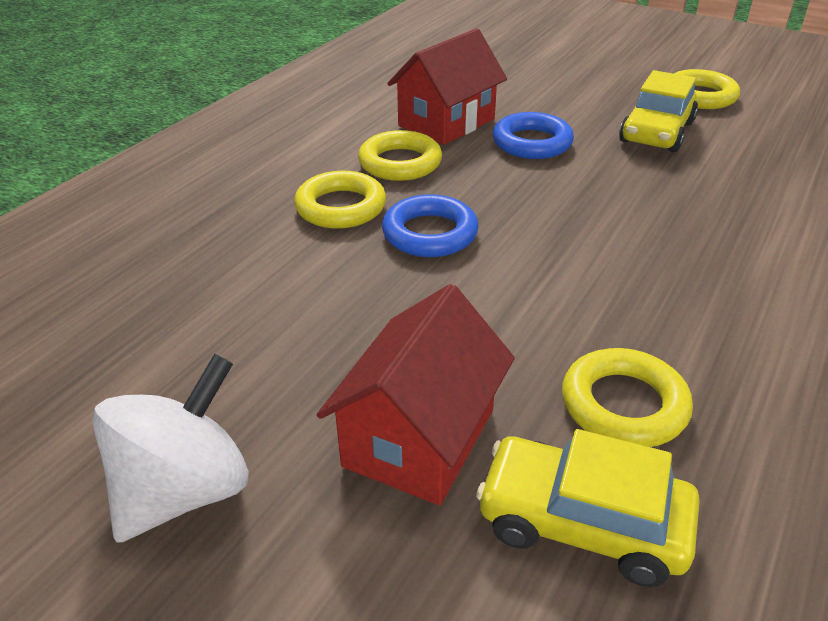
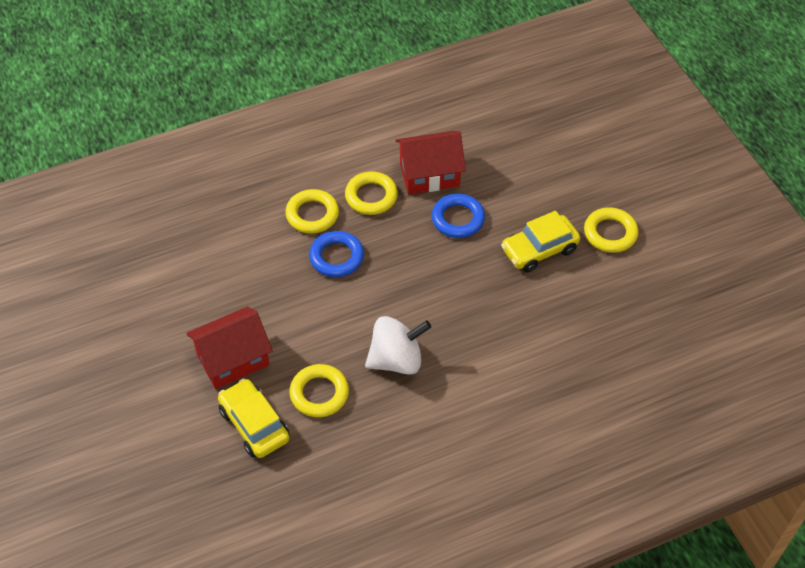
camera: 35 degrees right, 15 degrees up
white spinning top [92,354,249,543] -> white spinning top moved to [365,316,431,375]

